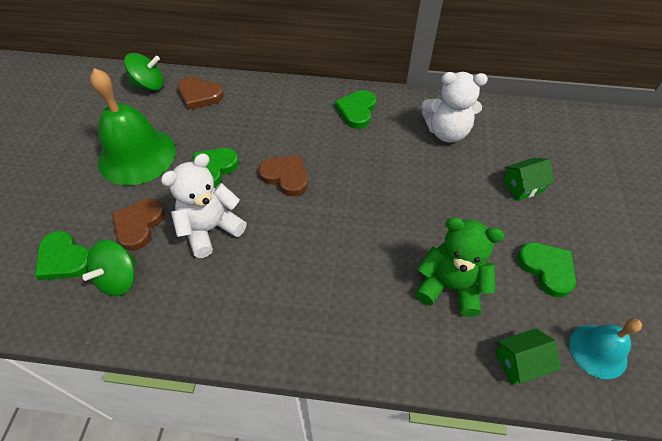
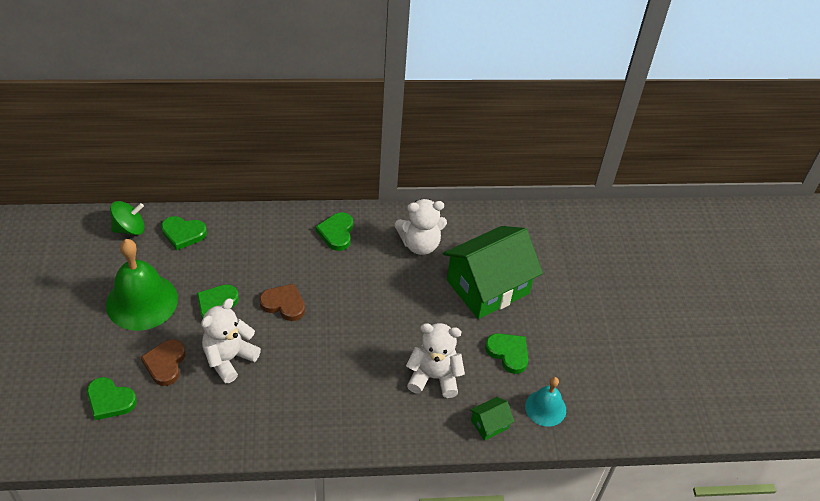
camera: 15 degrees left, 5 degrees down
green spinning top [82,240,135,296] -> none
brown heart [178,76,224,110] -> green heart [161,216,207,250]
green teddy bear [415,217,504,317] -> white teddy bear [406,323,465,398]
green house [503,158,555,201] -> green house [443,226,543,319], size x2.42

